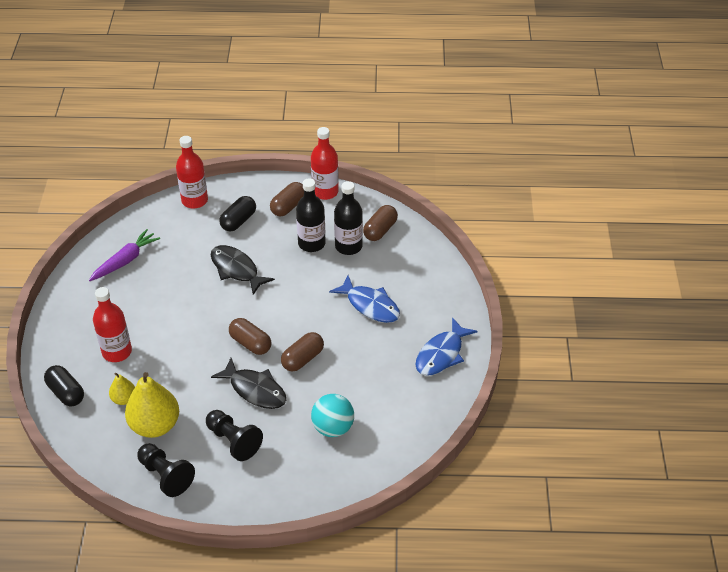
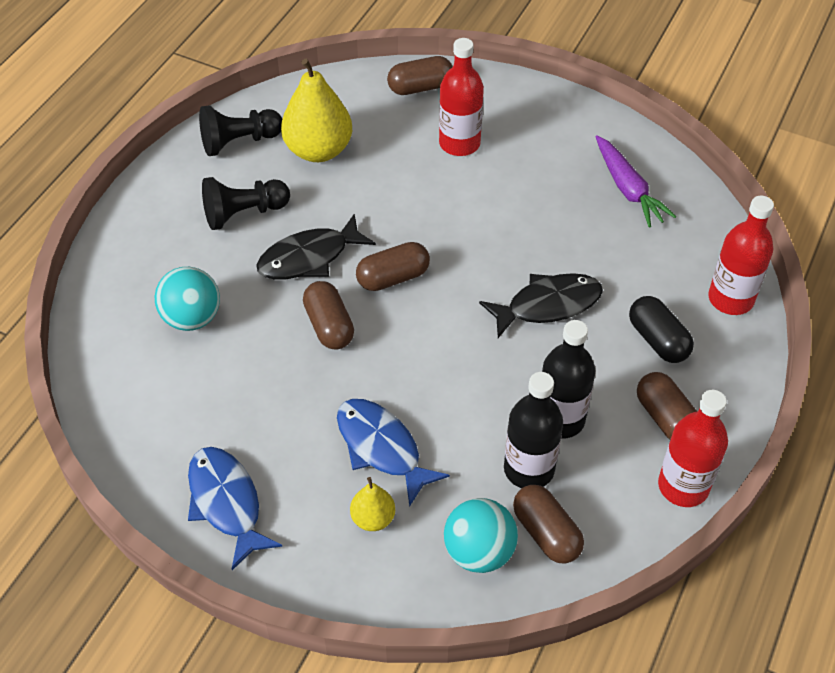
camera: 115 degrees right, 5 degrees up
black capsule [44,365,84,406] -> brown capsule [387,56,453,95]
yellow pear [109,373,135,405] -> yellow pear moved to [350,477,395,531]
blue fish [329,275,400,323] -> blue fish turned 75 degrees clockwise [337,399,450,507]
none -> turquoise ball [444,498,518,573]

